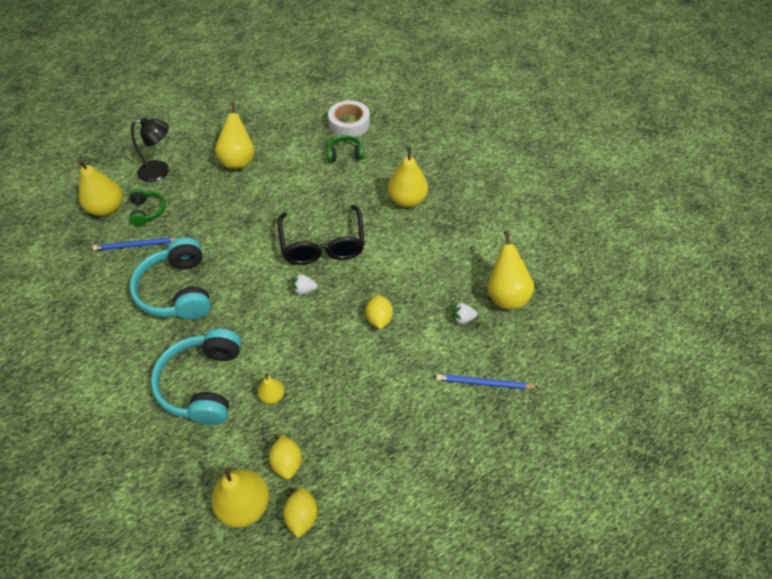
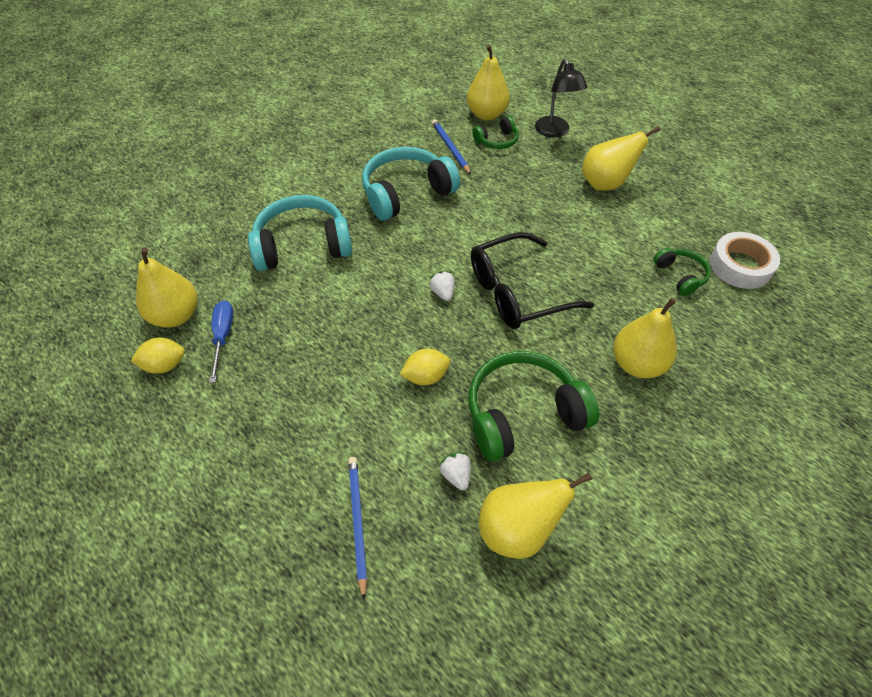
camera: 75 degrees right, 0 degrees up
yellow pear [258,373,284,404] -> none
yellow lemon [269,435,302,479] -> blue screwdriver [209,301,233,383]
none -> green headphones [468,351,599,462]

